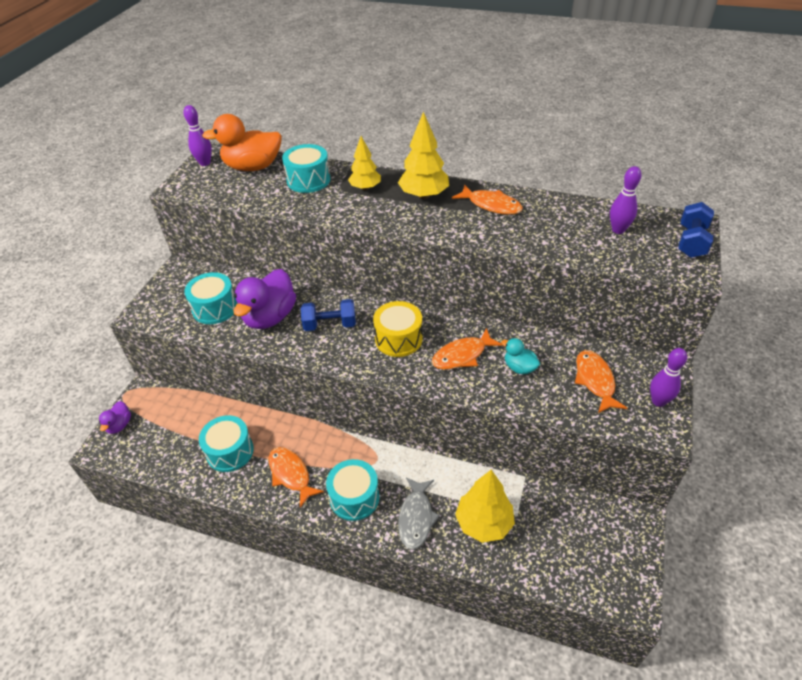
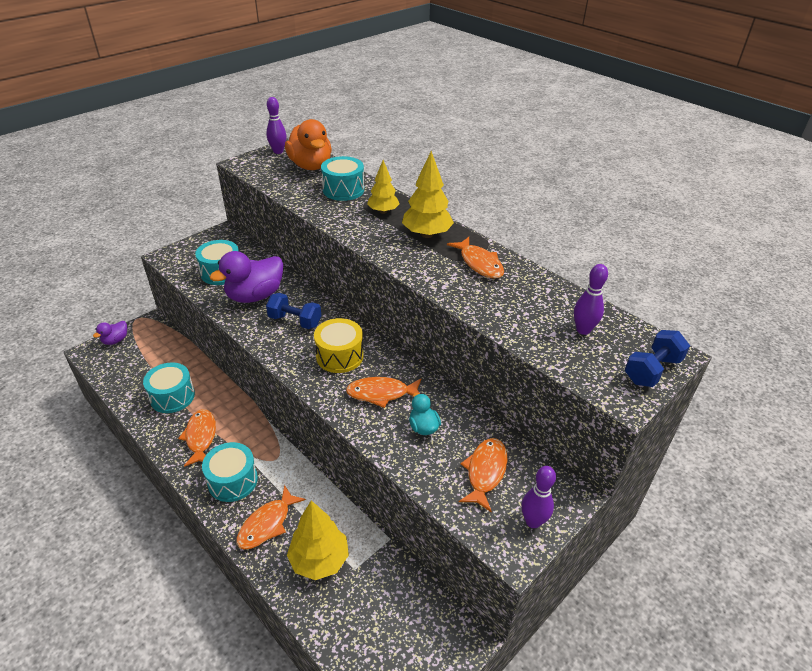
camera: 25 degrees right, 5 degrees down
orange duck [202,114,282,171] -> orange duck turned 135 degrees counterclockwise [285,119,332,170]
grey fish [398,478,440,550] -> orange fish [236,485,306,550]

